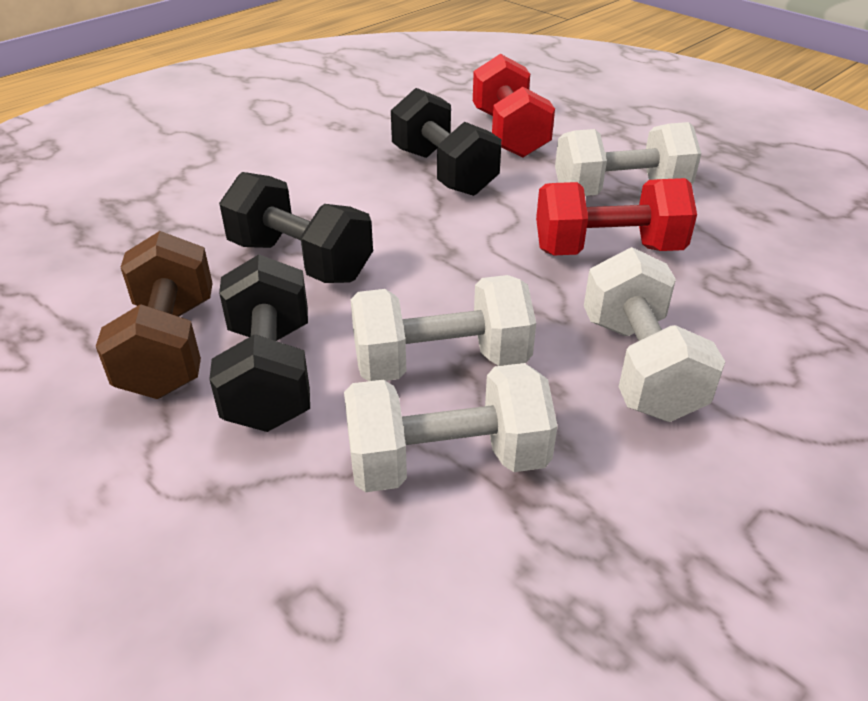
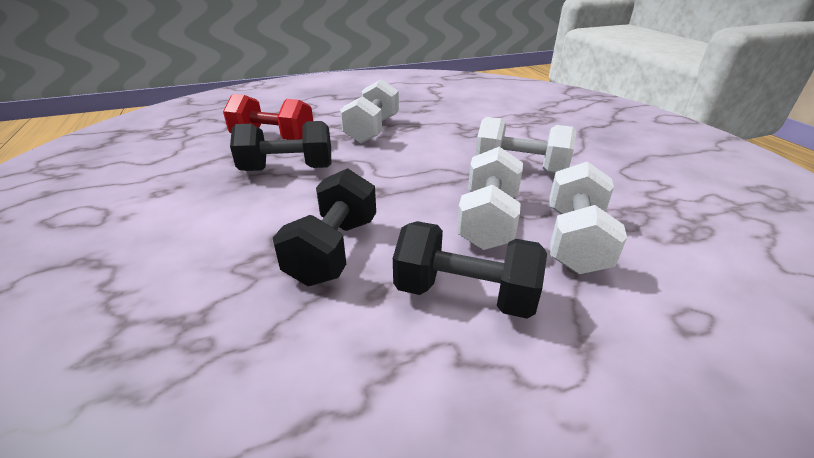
camera: 65 degrees left, 5 degrees down
brown dumbbell [96,231,213,399] -> none
black dumbbell [219,172,373,283] -> black dumbbell turned 45 degrees counterclockwise [273,168,376,286]
red dumbbell [536,178,697,255] -> none

